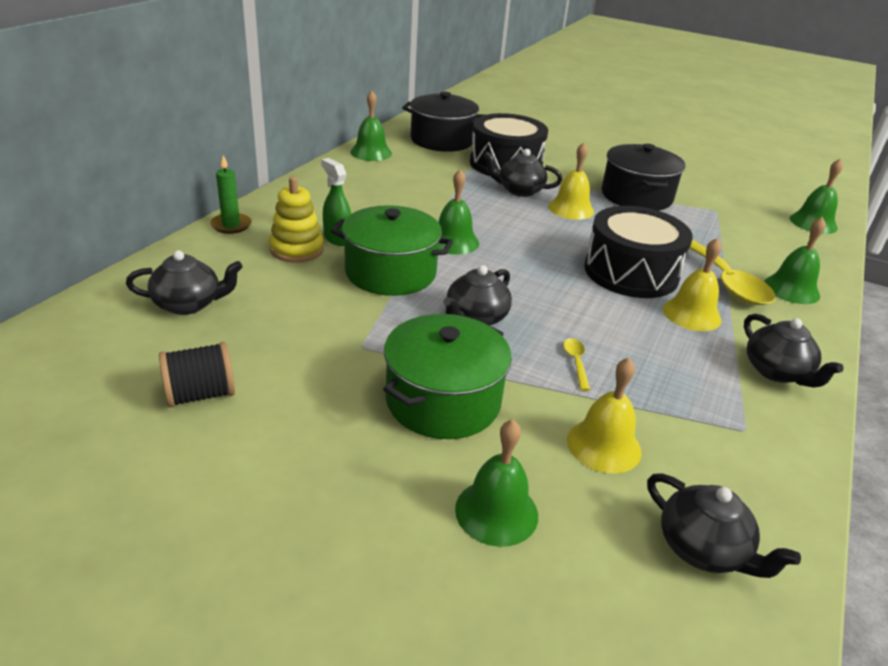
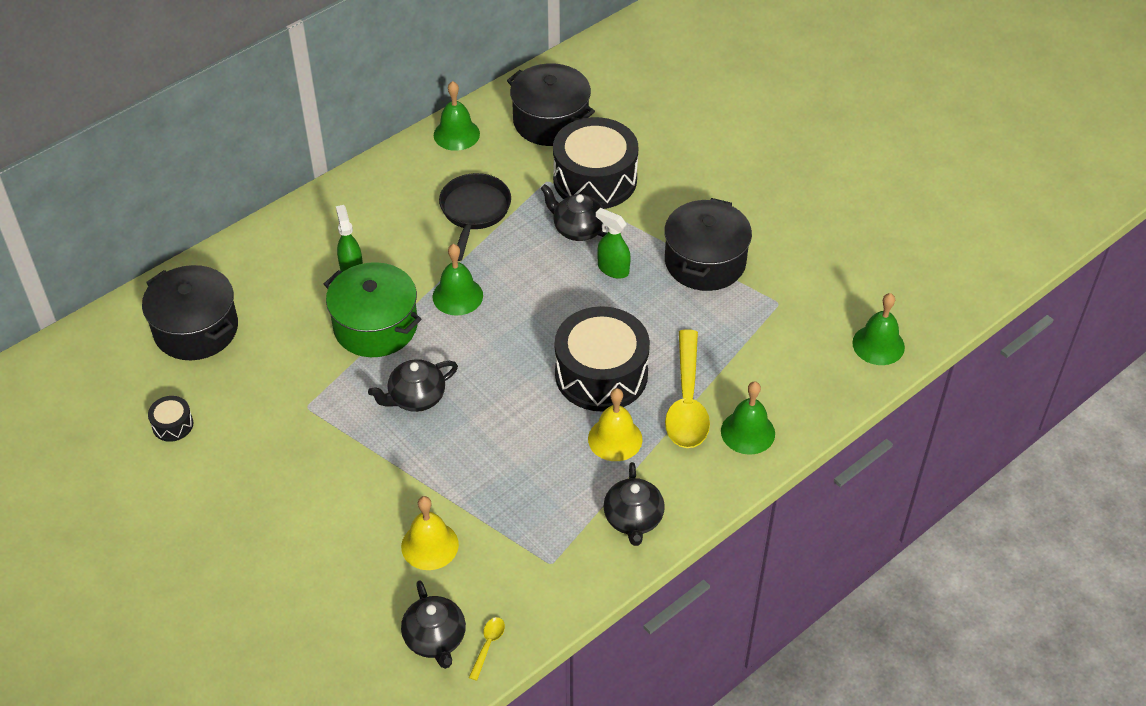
camera: 25 degrees right, 15 degrees up
black teapot [126,250,243,315] -> black pot [142,265,238,360]
black spool [159,342,235,407] -> black drum [148,396,194,442]
green candle [210,155,251,234] -> none
yellow stacking toy [269,177,324,263] -> none
green pot [383,314,512,439] -> none
green bell [455,419,538,547] -> none
yellow bell [548,143,594,220] -> green spray bottle [596,208,631,279]
yellow spoon [563,338,590,391] -> yellow spoon moved to [469,617,505,681]
none -> black pan [439,173,511,261]

